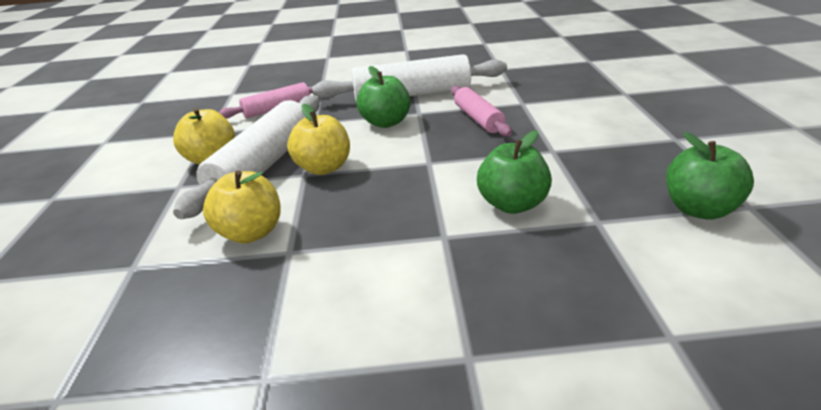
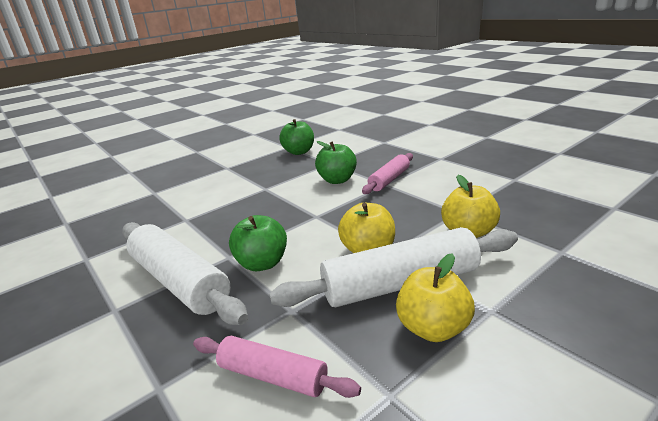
camera: 125 degrees left, 5 degrees down
pink rolling pin [451,86,512,137] -> pink rolling pin moved to [362,153,413,194]

